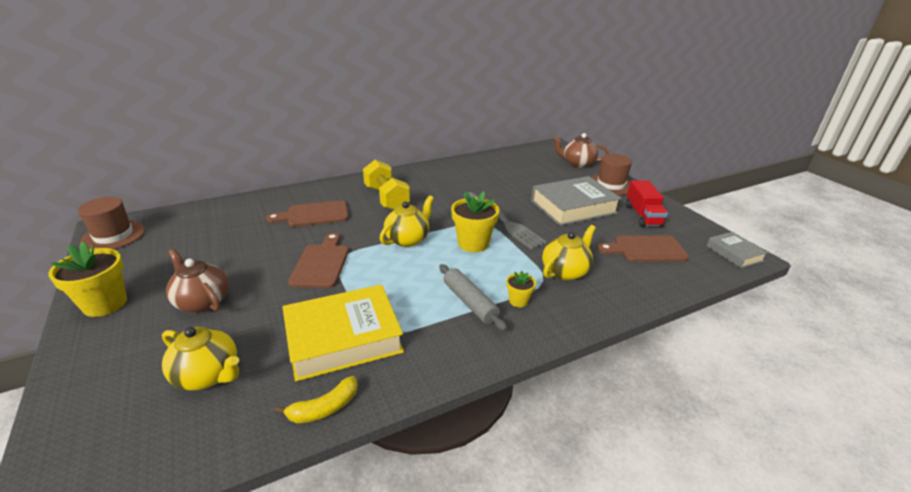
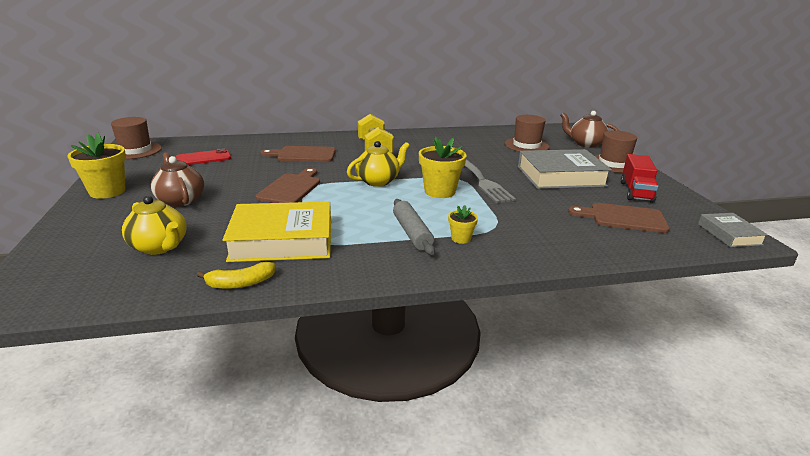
camera: 15 degrees right, 5 degrees down
yellow teapot [542,225,596,280] -> none
none -> red phone [175,149,231,165]
none -> brown hat [505,115,549,152]

